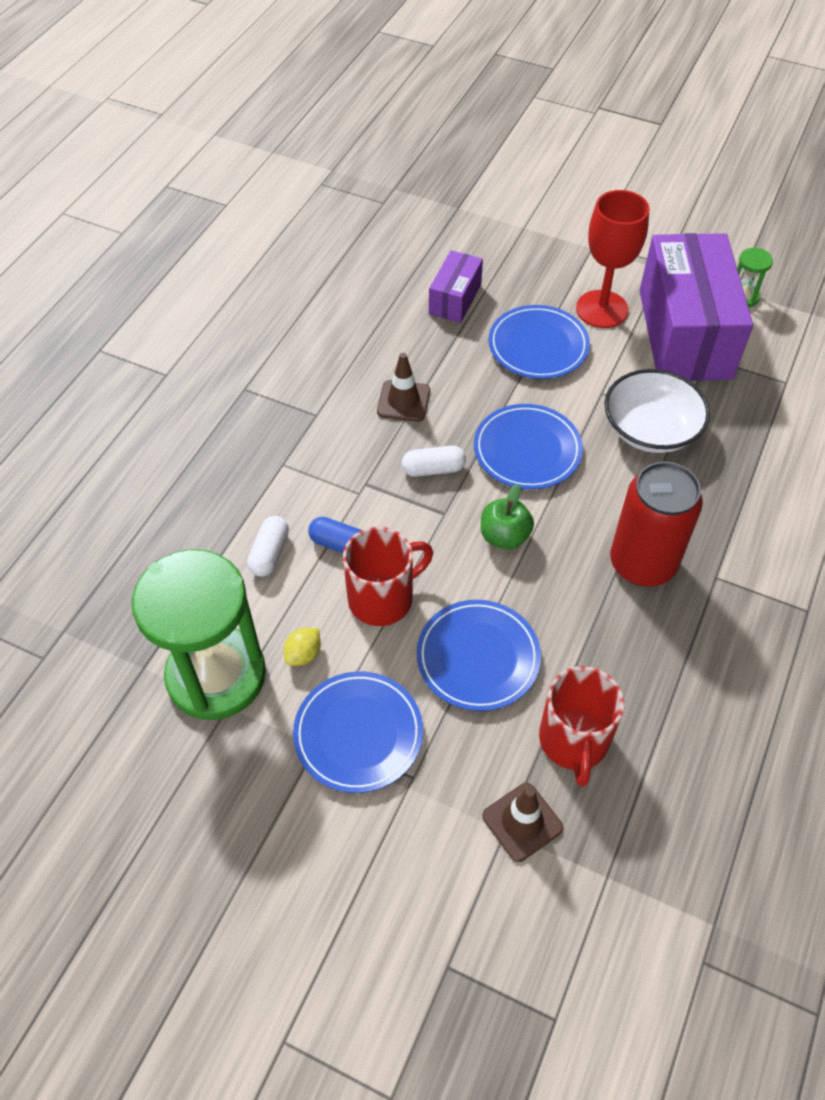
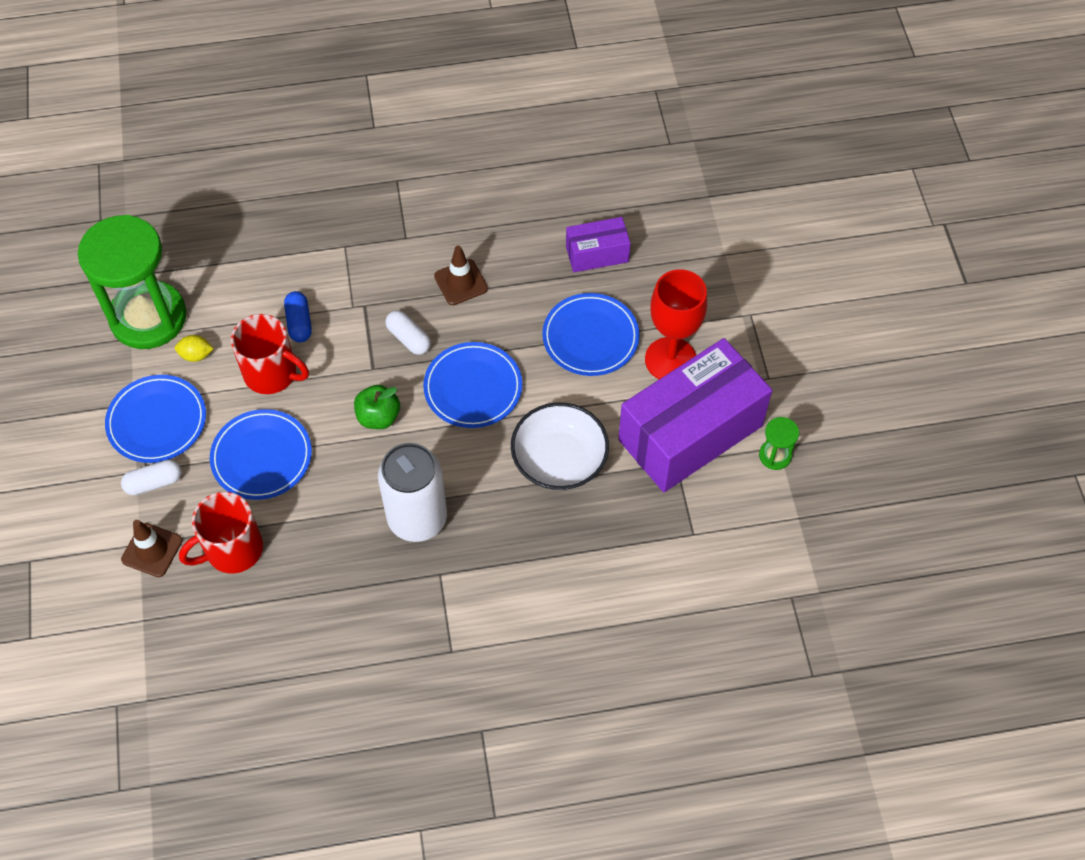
camera: 55 degrees right, 5 degrees up
white capsule [247,516,289,577] -> white capsule moved to [121,460,182,495]
red can [610,461,703,587] -> white can [378,443,447,542]

